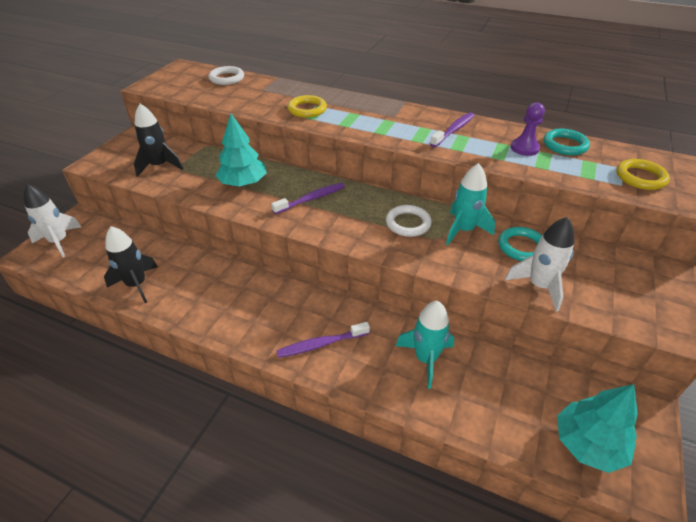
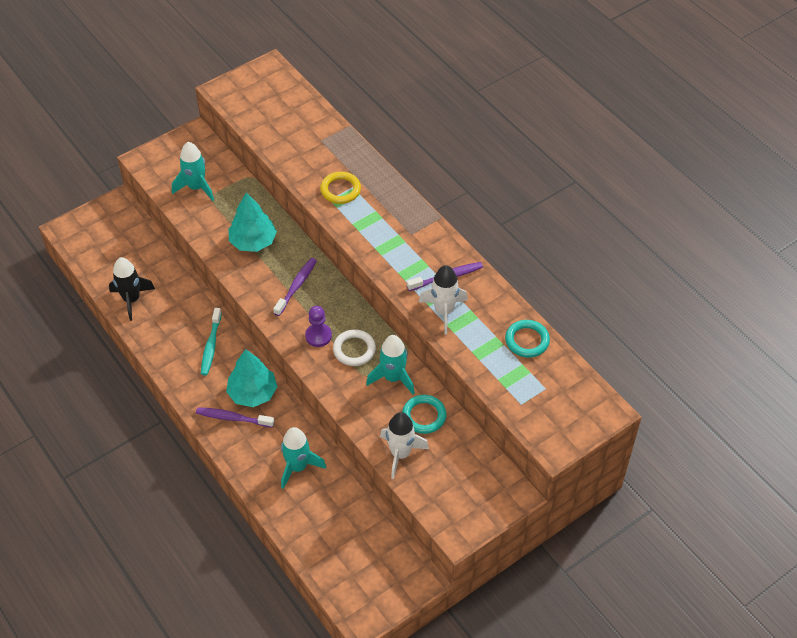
camera: 30 degrees right, 10 degrees up
white rocket [24,184,81,257] -> white rocket moved to [419,265,468,335]
black rocket [134,104,183,177] -> turquoise rocket [172,142,214,201]
white ring [209,66,244,85] -> none
purple toothbrush [271,183,345,214] -> purple toothbrush turned 60 degrees counterclockwise [273,258,317,316]
purple pawn [511,103,545,156] -> purple pawn moved to [305,306,332,347]
turquoise tree [557,384,638,473] -> turquoise tree moved to [226,349,278,407]
yellow ring [616,159,670,190] -> none
none -> turquoise toothbrush [201,308,222,376]

